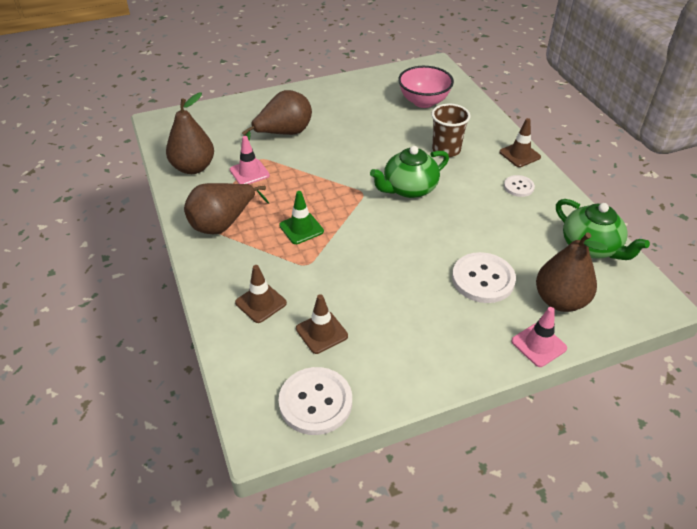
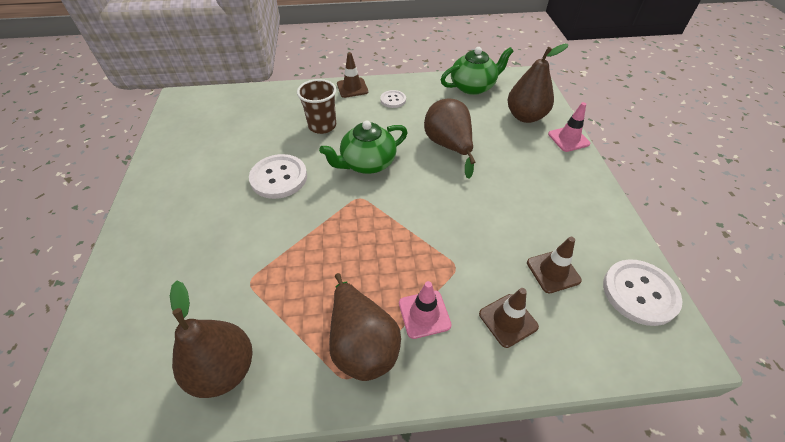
camera: 75 degrees left, 5 degrees up
pink traffic cone [230,136,270,184] -> pink traffic cone moved to [399,281,452,339]
brown pear [242,90,312,141] -> brown pear moved to [424,99,475,179]
green traffic cone [279,191,324,244] -> none
green teapot [370,146,449,198] -> green teapot turned 75 degrees clockwise [319,120,408,174]
pink bowl [398,66,454,108] -> none
white button [452,252,516,303] -> white button moved to [249,154,307,199]

